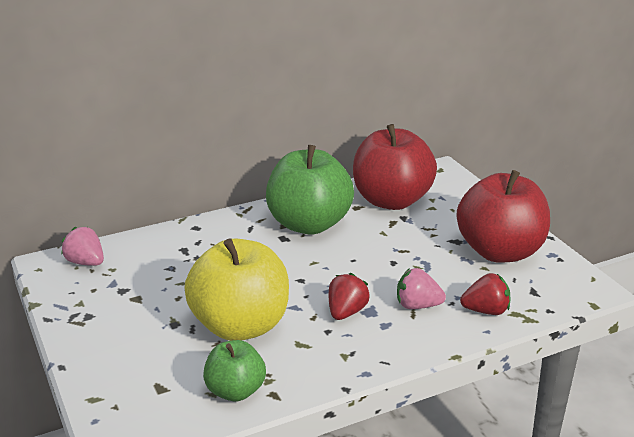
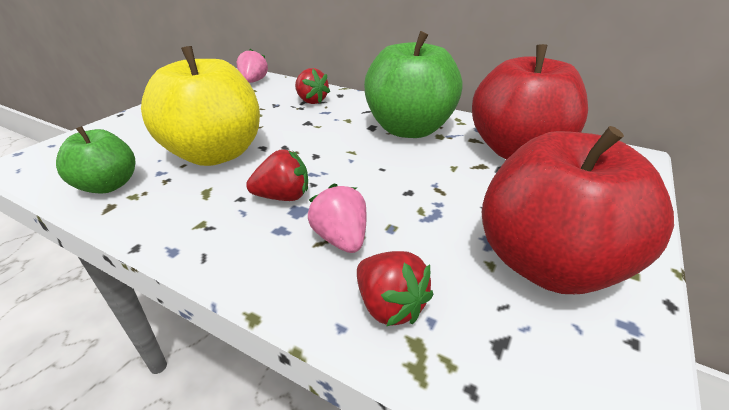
camera: 55 degrees right, 5 degrees up
none -> red strawberry [295,68,330,104]

